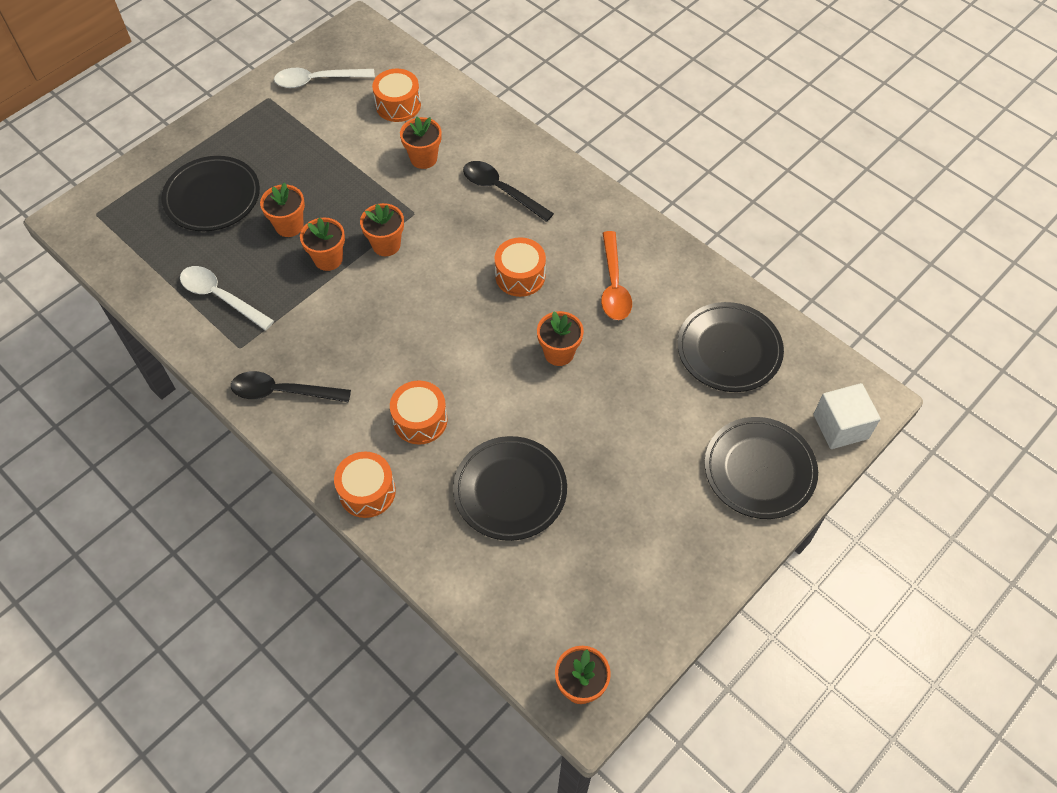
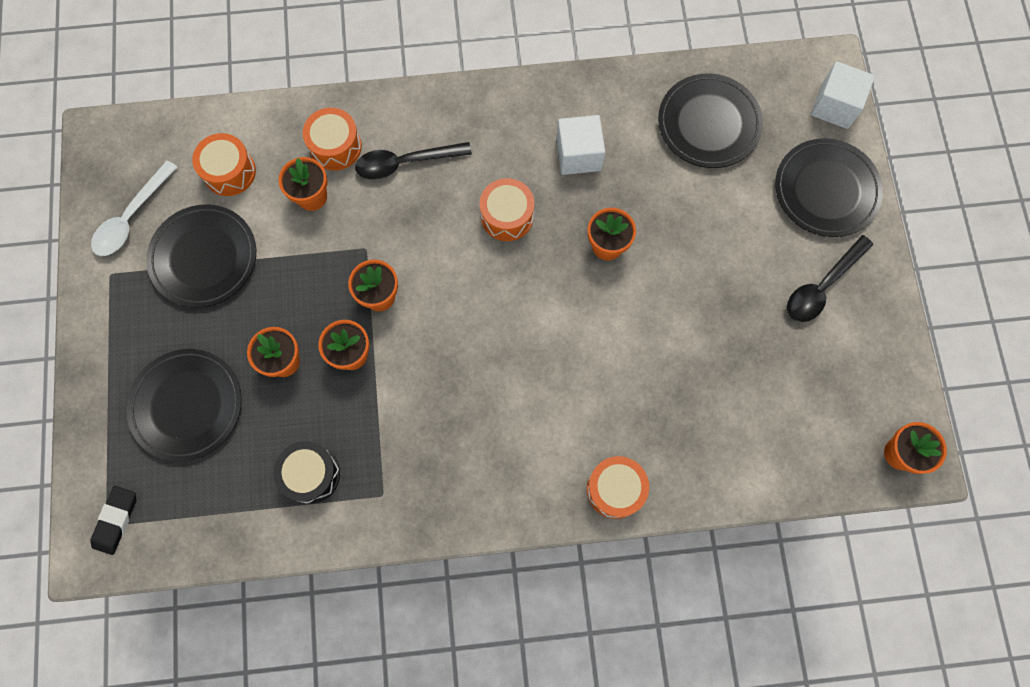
camera: 50 degrees left, 15 degrees up
white spoon [180,266,274,330] -> black drum [274,441,340,504]
black spoon [231,371,351,402] -> black spoon moved to [787,235,873,322]
orange drum [390,380,448,445] -> orange drum moved to [303,108,362,170]
black plate [453,436,567,541] -> black plate moved to [146,204,256,307]
orange spoon [601,231,632,320] -> white cube [556,115,605,175]
none -> black eraser [90,486,136,555]

